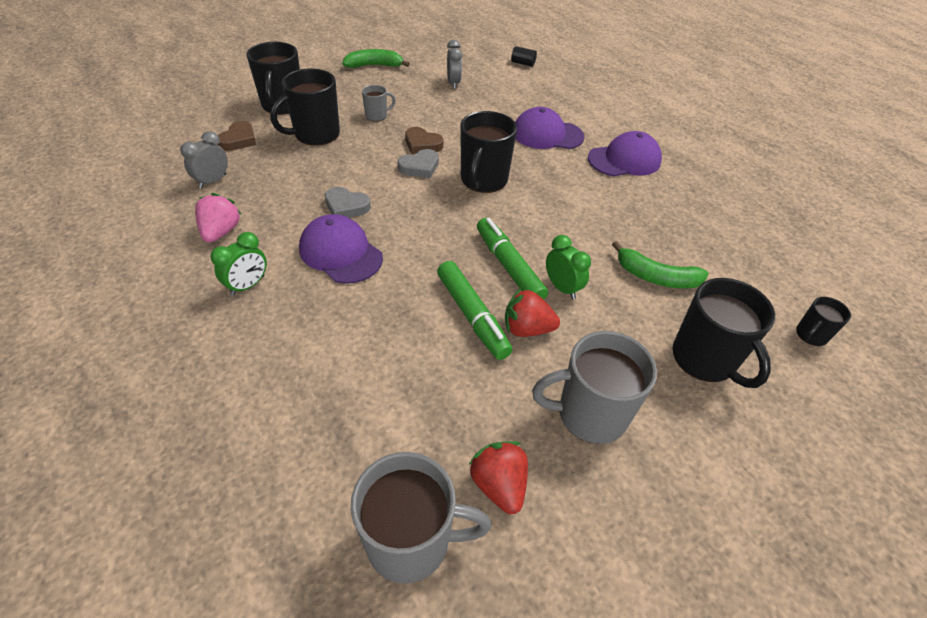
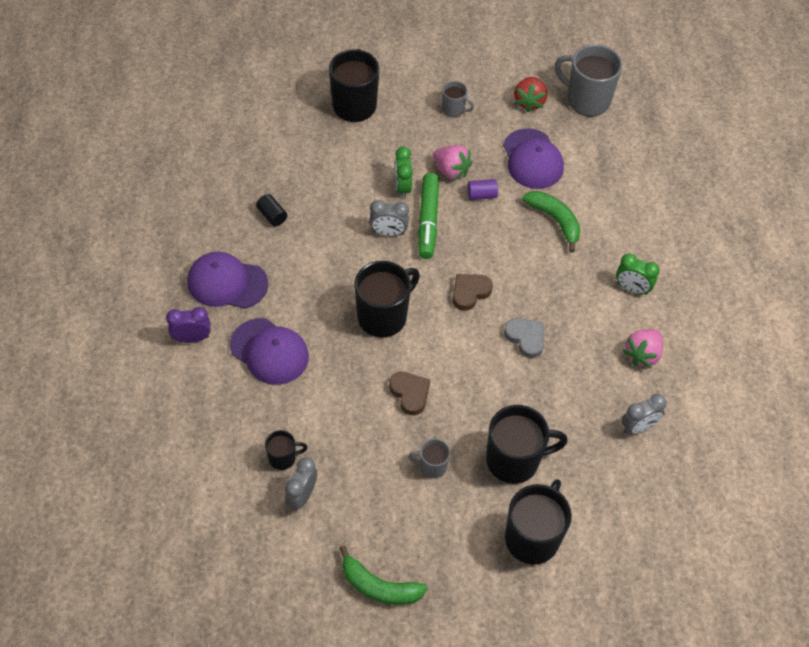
camera: 150 degrees left, 10 degrees up
green clock [210,232,267,296] -> green clock turned 135 degrees counterclockwise [616,254,660,295]
brown heart [218,121,256,151] -> brown heart moved to [452,274,493,311]
purple cap [299,214,383,284] -> purple cap moved to [503,128,564,189]
grey heart [398,149,439,178] -> none
green marker [437,261,513,360] -> purple cylinder [468,179,498,200]
red strawberry [505,288,560,337] -> pink strawberry [433,145,472,180]
black cylinder [511,46,537,67] -> black cylinder moved to [256,194,287,226]
grey mug [532,331,657,444] -> grey mug [442,81,474,117], size x0.51
green banana [612,241,709,288] -> green banana moved to [522,191,581,252]
black mug [796,297,851,346] -> black mug moved to [265,430,308,470]
none -> purple clock [166,307,210,343]
none -> grey clock [369,200,409,236]

